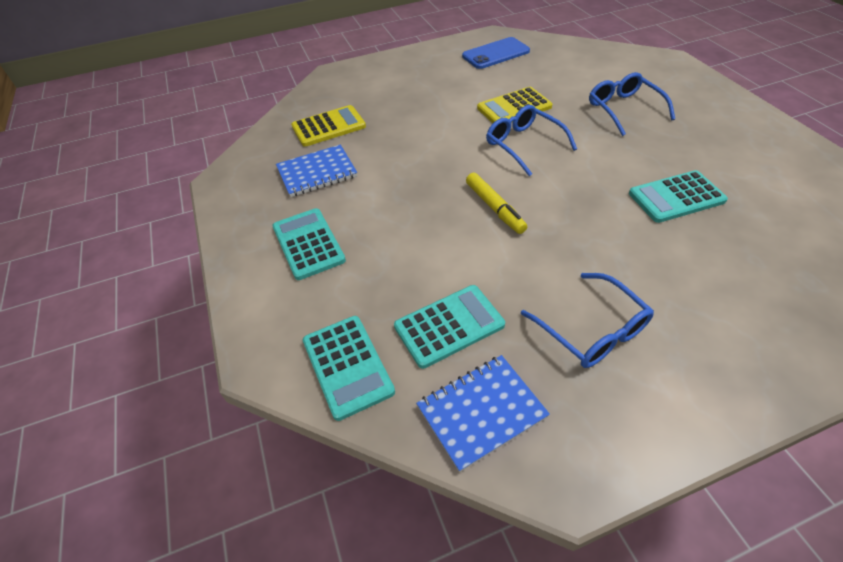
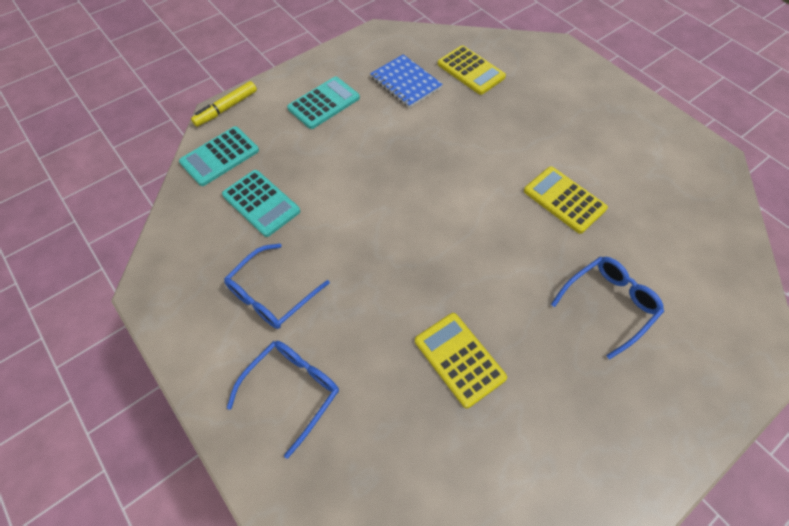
camera: 70 degrees right, 10 degrees up
blue notebook [416,355,550,472] -> none
blue phone [462,37,530,69] -> none
yellow marker [466,173,527,234] -> yellow marker moved to [191,81,257,127]
blue glasses [486,105,577,176] -> blue glasses moved to [227,341,339,459]
turquoise calculator [629,170,728,223] -> yellow calculator [415,313,507,409]

